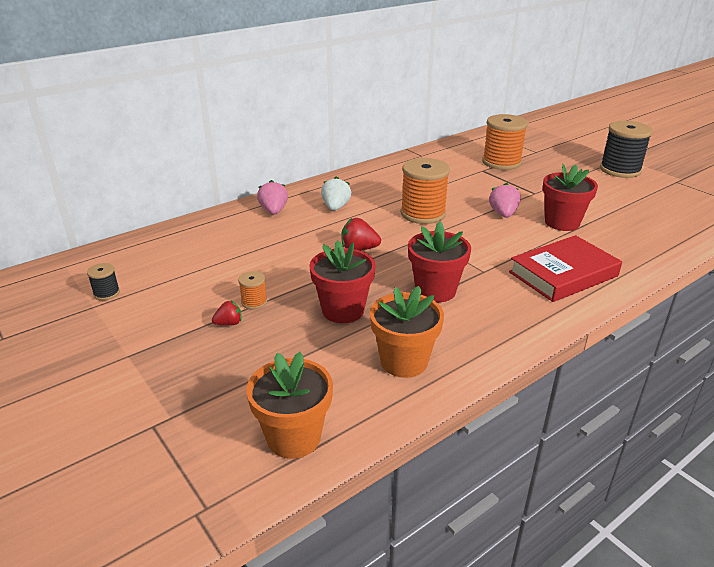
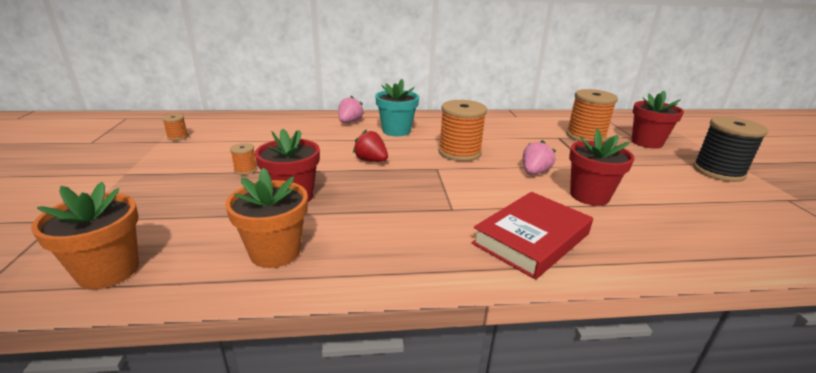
camera: 30 degrees right, 5 degrees down
black spool [87,263,120,300] -> orange spool [162,114,188,141]
red strawberry [212,300,242,326] -> none
white strawberry [321,176,351,211] -> turquoise flower pot [375,79,419,136]
red flower pot [408,221,471,302] -> red flower pot moved to [631,91,684,149]
red book [509,235,622,302] -> red book turned 45 degrees counterclockwise [472,192,593,280]

